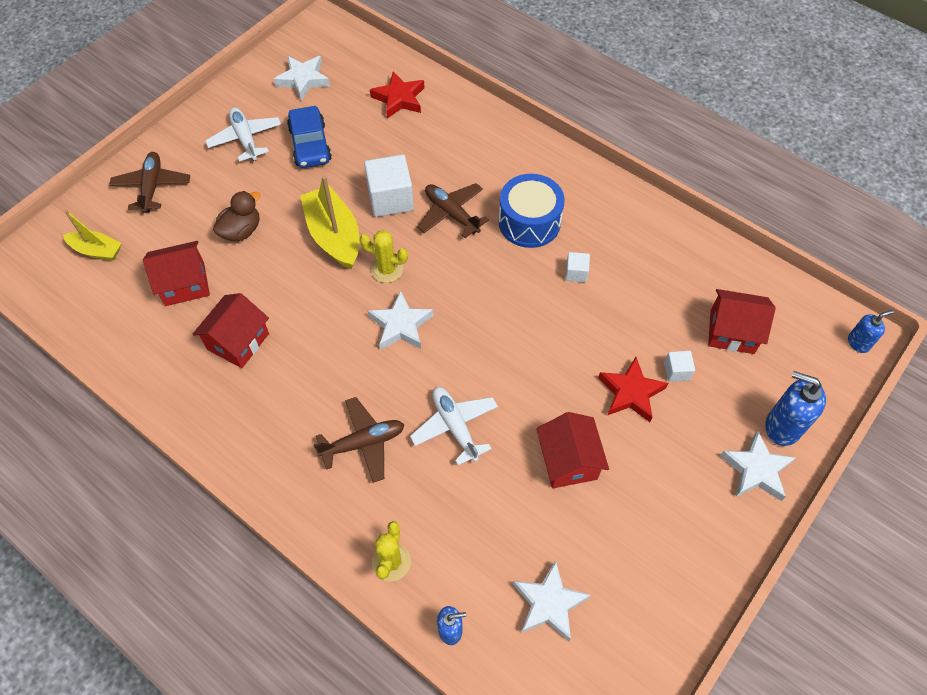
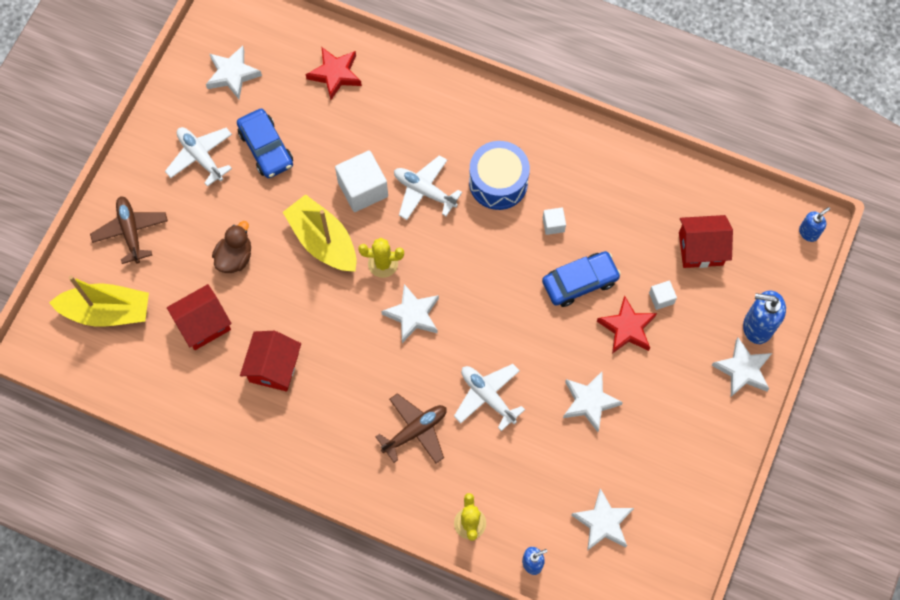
camera: 15 degrees left, 10 degrees up
yellow boat [63,210,122,261] -> yellow boat [49,276,149,326], size x1.68
brown plane [417,183,489,238] -> white plane [394,155,462,220]
red house [536,412,609,488] -> white star [563,372,623,432]
none -> blue car [542,251,621,307]

